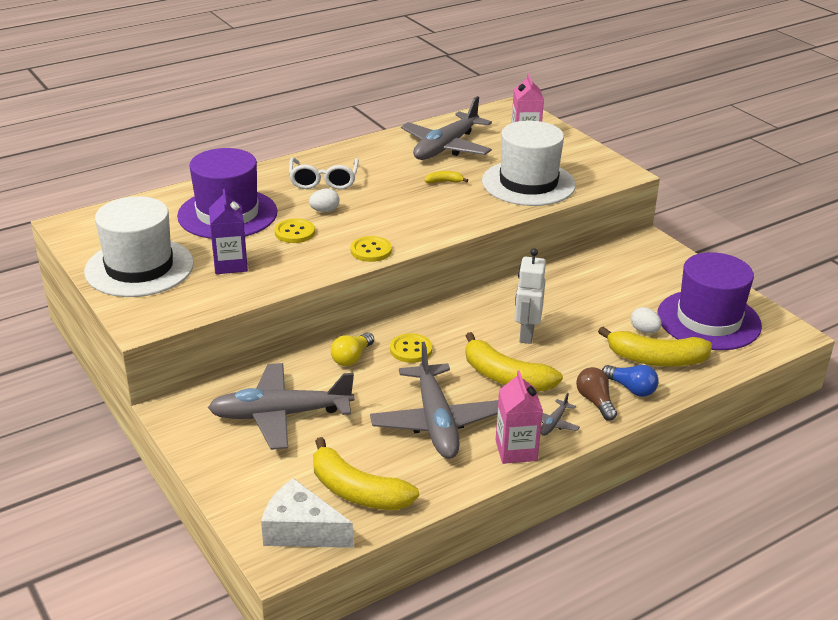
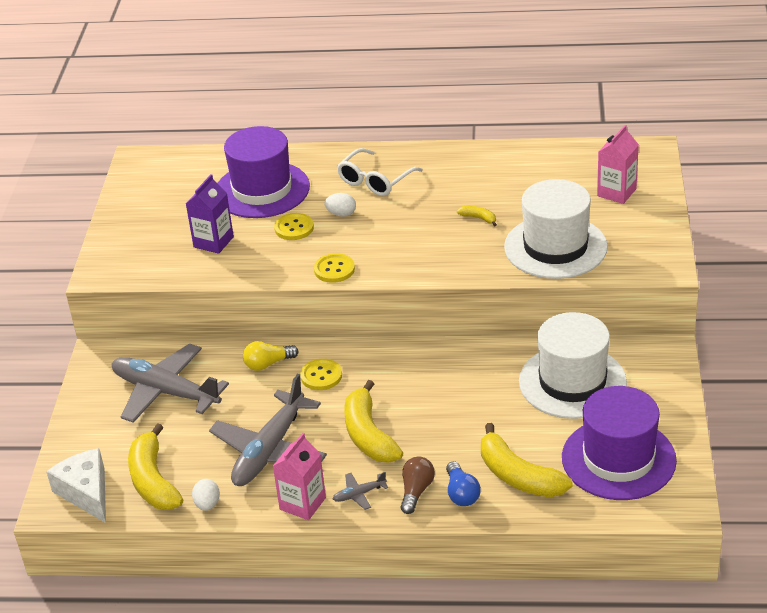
camera: 40 degrees right, 5 degrees up
white hat [84,196,194,297] -> white hat moved to [519,312,627,419]
grey plane [401,96,492,160] -> none
white robot [515,248,546,344] -> none
white egg [631,307,662,333] -> white egg moved to [192,479,220,511]

